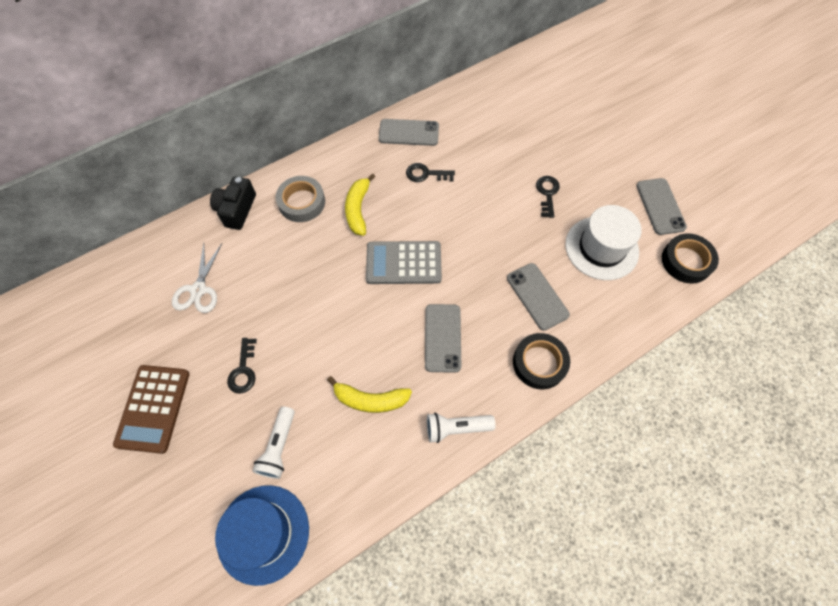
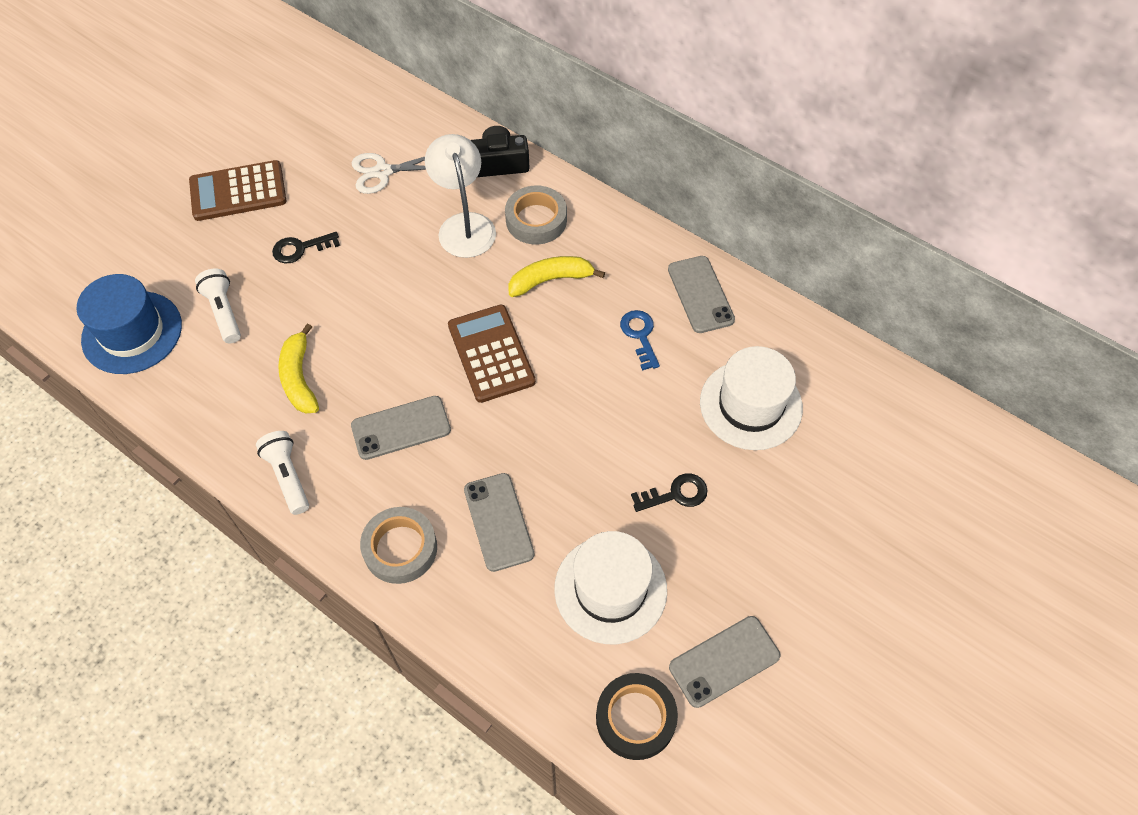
camera: 70 degrees right, 5 degrees down
white flashlight [252,407,295,479] -> white flashlight turned 75 degrees clockwise [195,269,241,343]
grey calculator [366,241,442,284] -> brown calculator [448,305,536,403]
black key [406,163,455,182] -> blue key [620,310,660,371]
grey phone [507,263,570,331] -> grey phone turned 60 degrees counterclockwise [464,473,534,572]
black tape [513,333,570,389] -> grey tape [360,507,437,584]
none -> white lamp [425,134,496,258]
none -> white hat [700,346,803,450]

